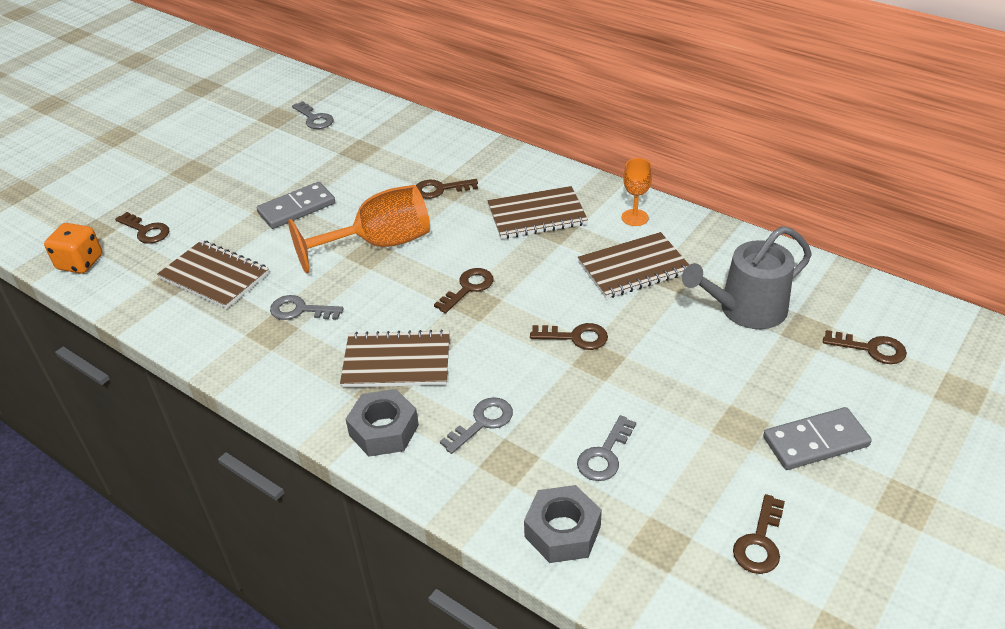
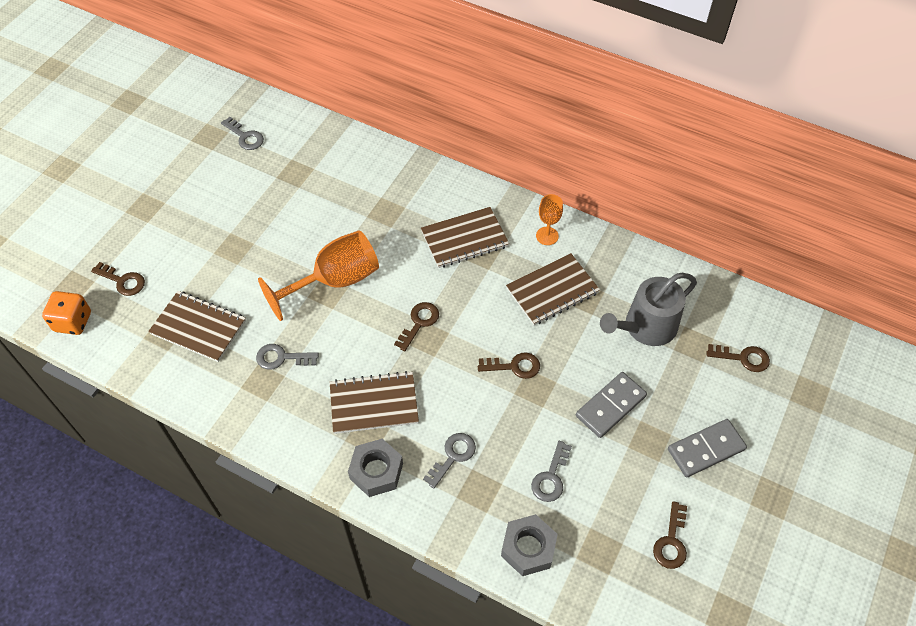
camera: 10 degrees left, 15 degrees up
grey domino [257,182,335,229] -> grey domino moved to [576,372,647,438]
brown key [416,179,478,199] -> none

